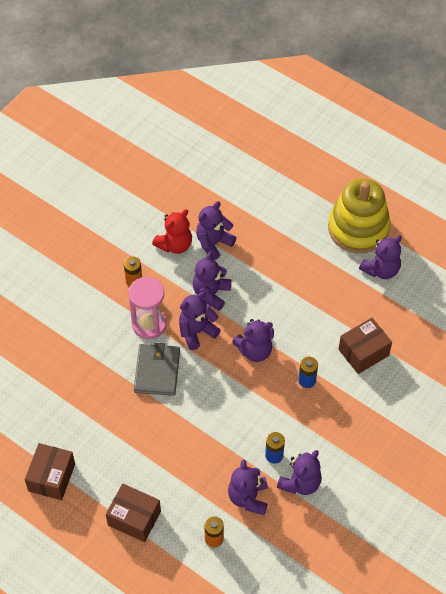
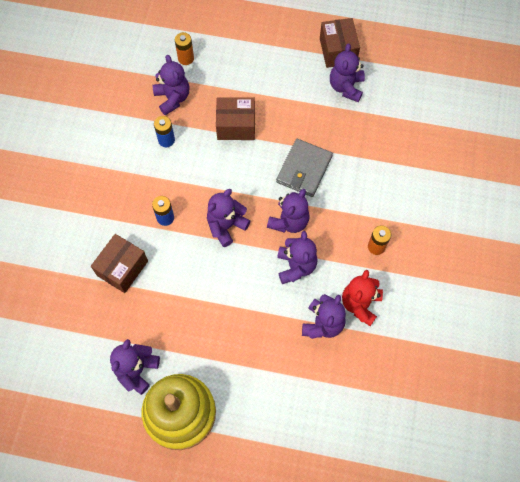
camera: 155 degrees right, 10 degrees up
brown box [106,484,161,542] -> brown box moved to [216,97,255,140]
pink hourglass [128,277,167,339] -> none
grey wallet [134,343,180,396] -> grey wallet turned 45 degrees clockwise [276,139,333,197]
purple teddy bear [277,450,322,495] -> purple teddy bear moved to [330,44,365,102]

